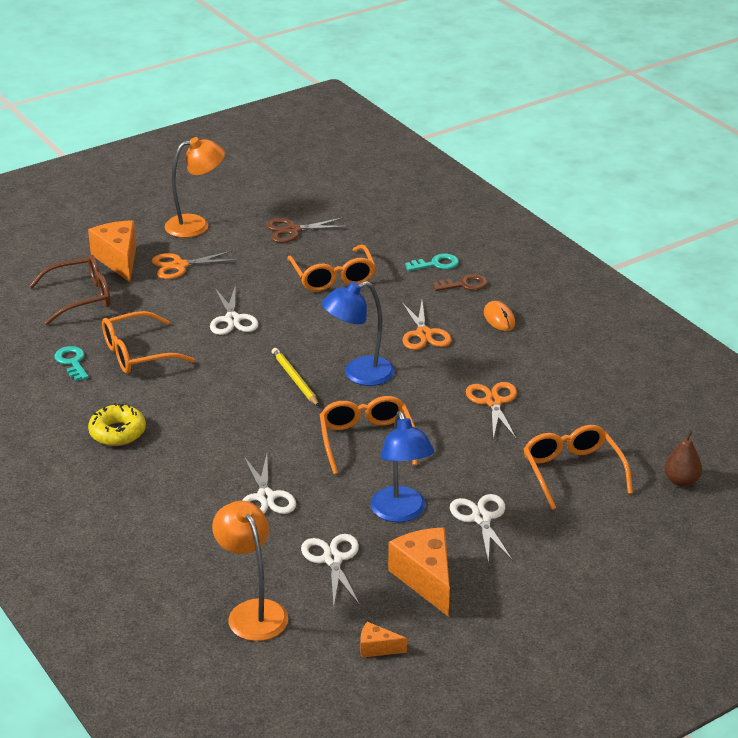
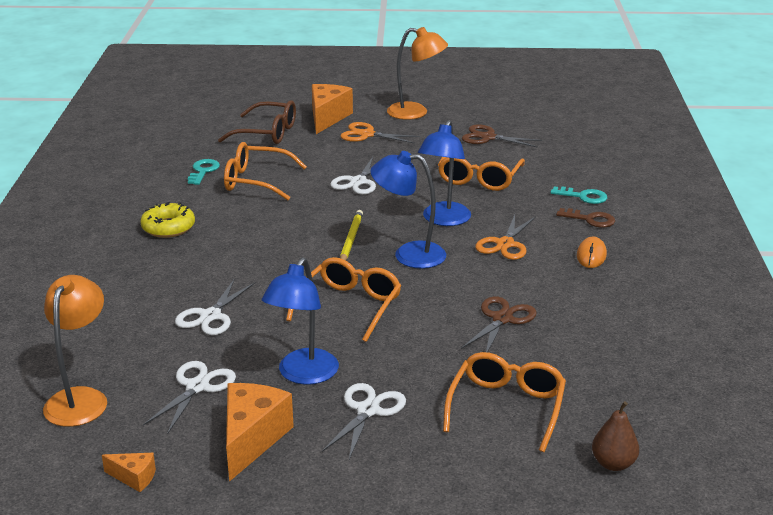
camera: 35 degrees right, 5 degrees down
orange cheese [361,622,407,658] -> orange cheese turned 150 degrees clockwise [102,453,156,492]
orange scissors [466,382,517,439] -> brown scissors [461,297,537,352]
none -> blue lamp [418,120,471,226]

